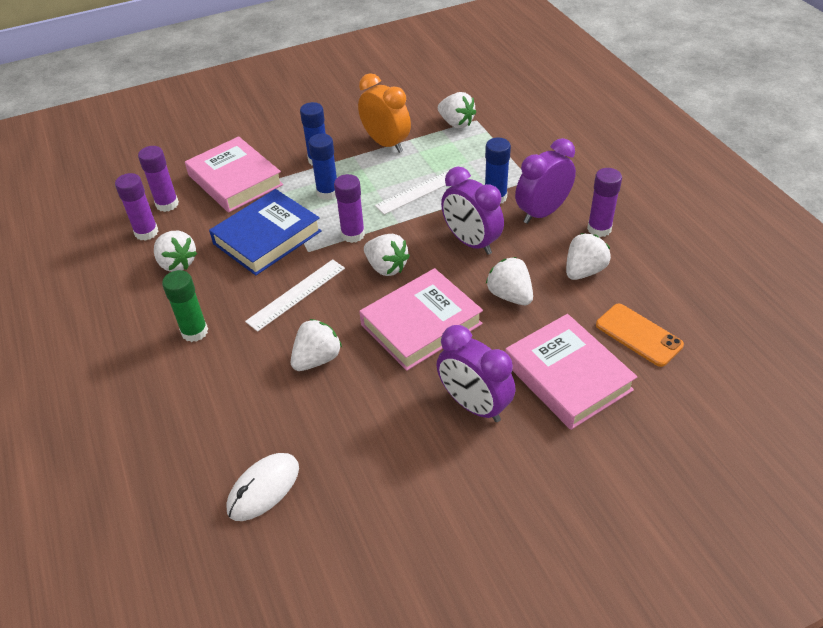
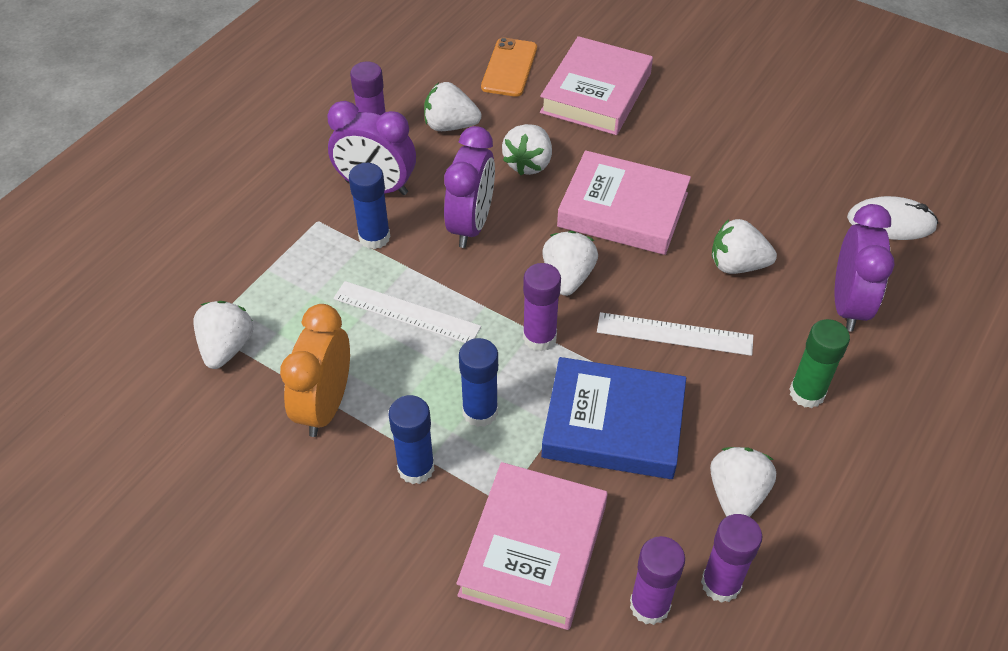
camera: 125 degrees left, 5 degrees up
purple clock [437,325,515,422] -> purple clock moved to [835,204,895,332]

